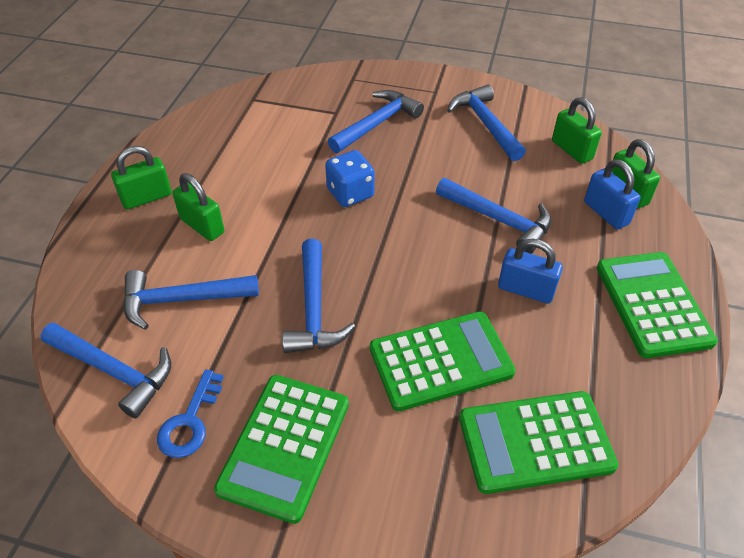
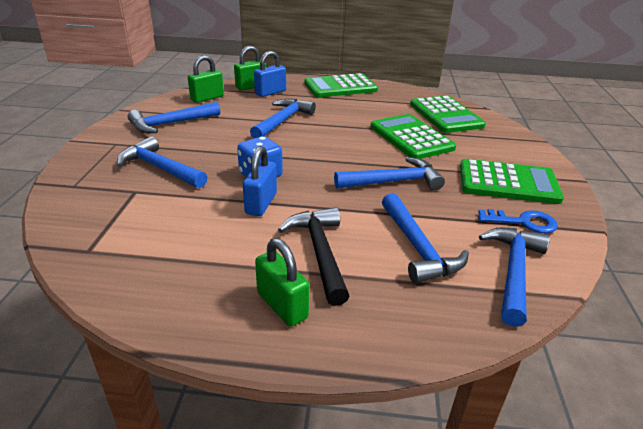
camera: 100 degrees left, 15 degrees down
green padlock [172,173,224,241] -> black hammer [278,207,349,306]
blue padlock [498,238,563,304] -> blue padlock moved to [243,146,277,216]

